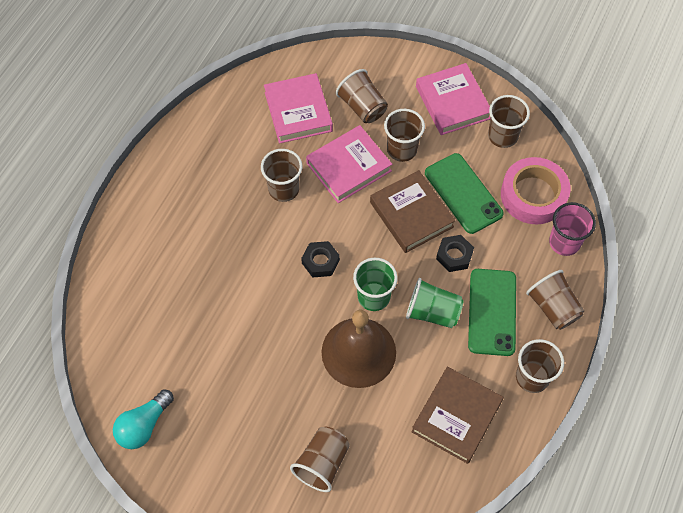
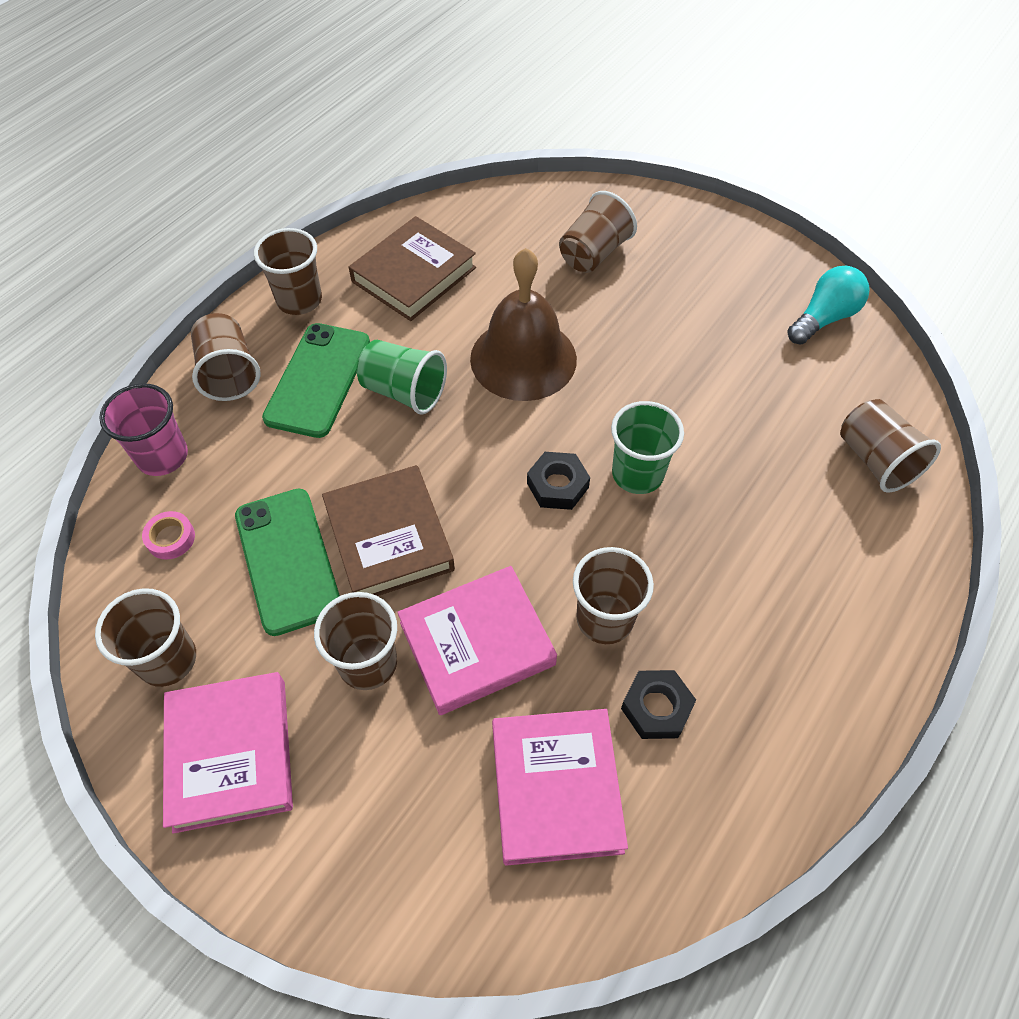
camera: 170 degrees left, 5 degrees down
brown cup [336,69,388,123] -> brown cup moved to [840,399,941,493]
green cup [353,258,397,311] -> green cup moved to [611,401,684,494]
black nut [436,235,474,272] -> black nut moved to [621,670,696,739]
pink tape [501,157,570,224] -> pink tape [142,511,195,559], size x0.41

